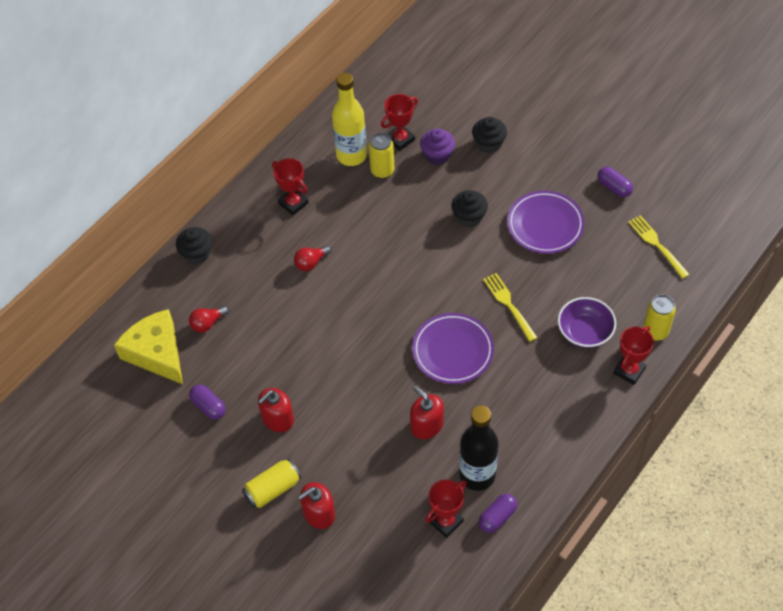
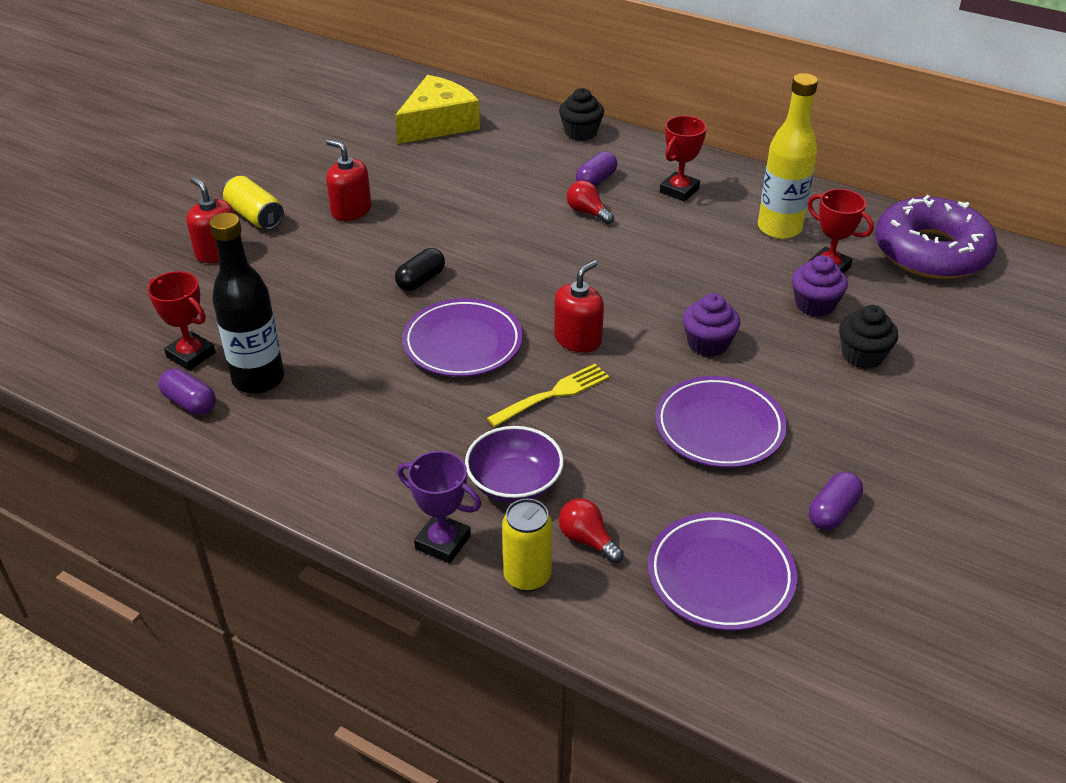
camera: 80 degrees right, 15 degrees down
red light bulb [189,305,229,333] -> red light bulb moved to [559,498,624,563]
purple capsule [189,384,226,420] -> purple capsule moved to [576,151,617,187]
yellow can [369,133,394,179] -> none
red soap dispenser [410,386,444,439] -> red soap dispenser moved to [554,260,604,353]
black cupcake [452,190,488,227] -> purple cupcake [683,293,740,357]
red trophy [614,326,654,385] -> purple trophy [397,451,481,564]
yellow fork [628,215,690,279] -> purple plate [648,512,797,631]
none -> black capsule [395,248,445,291]
none -> purple donut [875,195,997,279]

